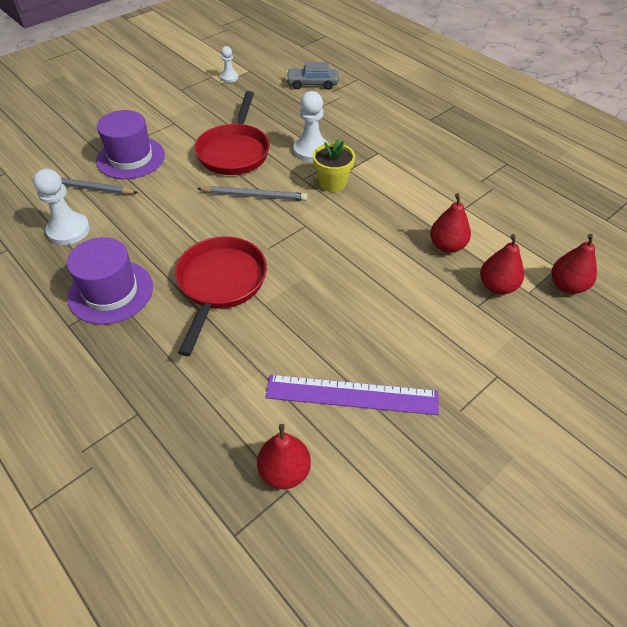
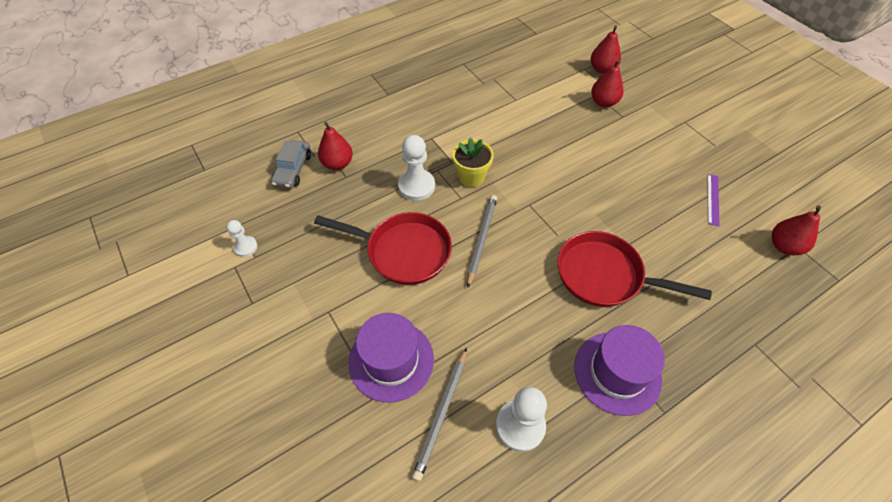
camera: 80 degrees left, 5 degrees up
purple ruler [266,375,439,415] -> purple ruler [707,174,720,226], size x0.53
red pear [430,193,471,253] -> red pear moved to [318,122,353,170]

